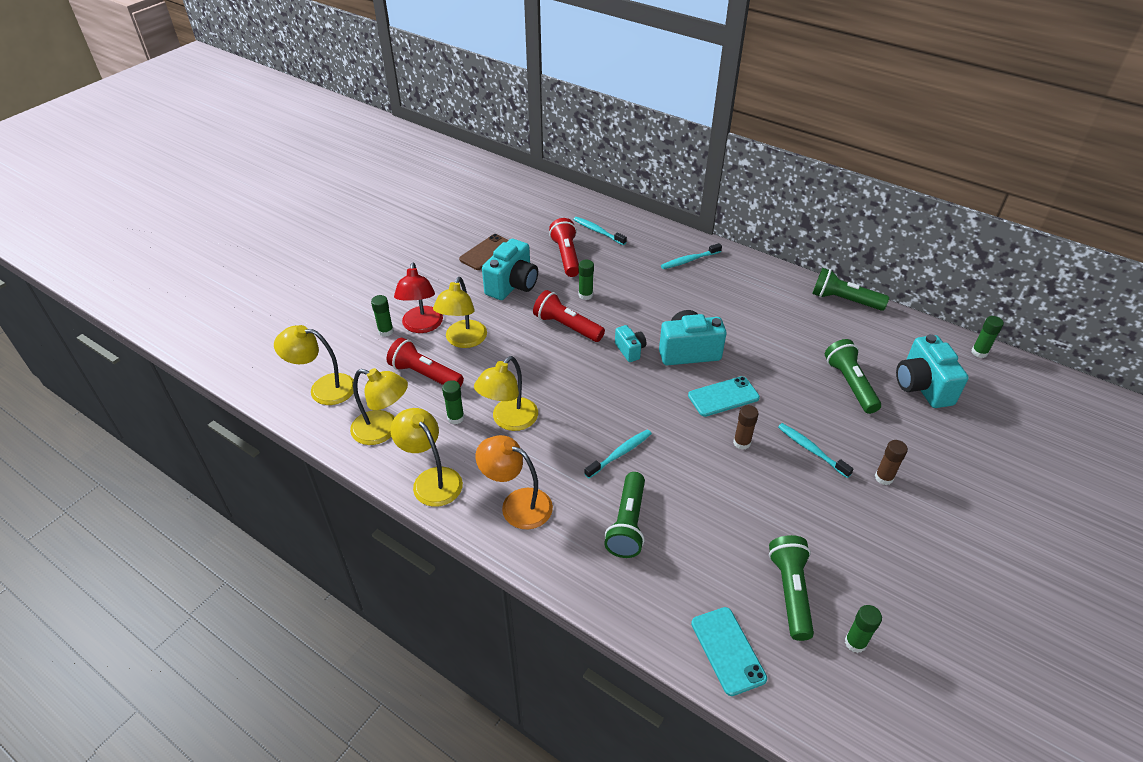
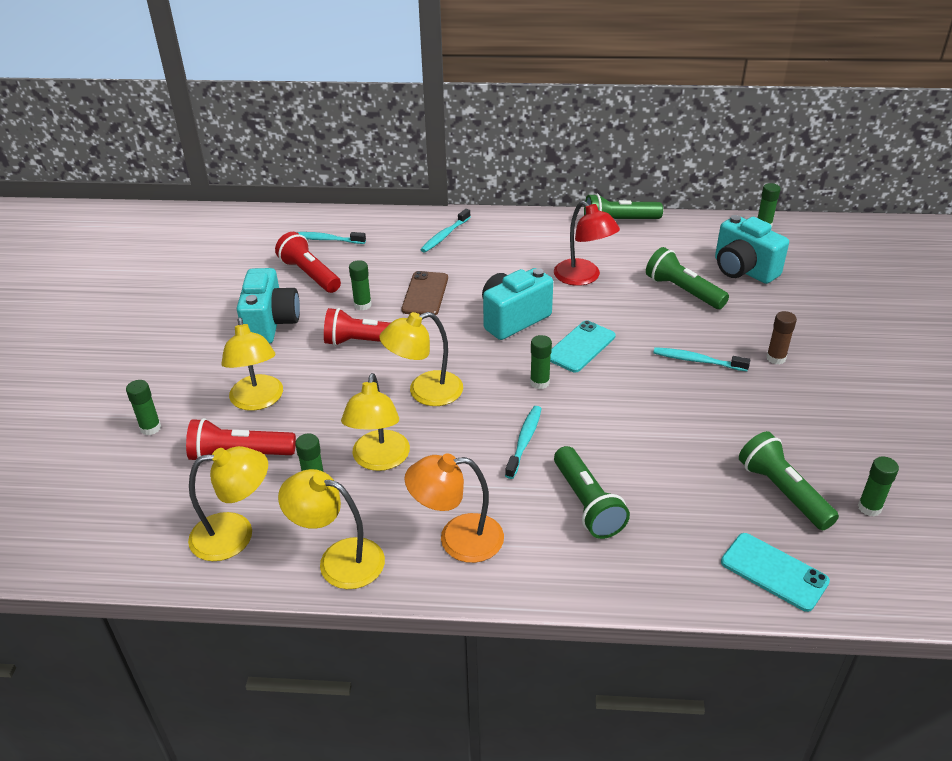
camera: 30 degrees left, 5 degrees down
yellow lamp [274,325,354,405] -> yellow lamp moved to [380,312,463,406]
red lamp [394,263,443,333] -> red lamp moved to [554,201,620,286]
brown phone [459,234,509,270] -> brown phone moved to [401,271,448,315]
turquoise camera [615,325,646,362] -> none
brown glue stick [733,405,759,450] -> none
none -> green glue stick [530,335,552,389]

